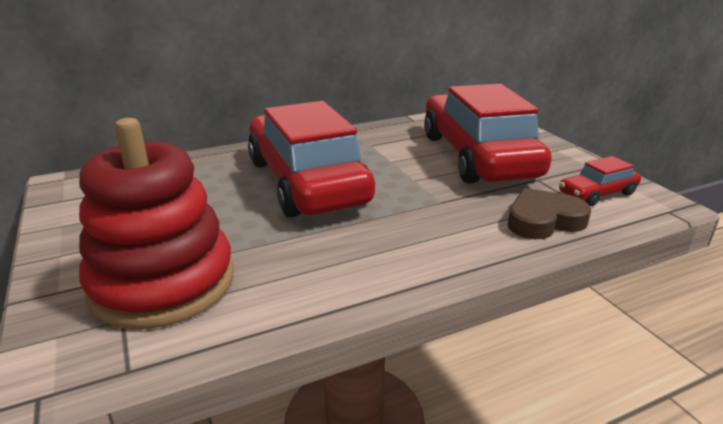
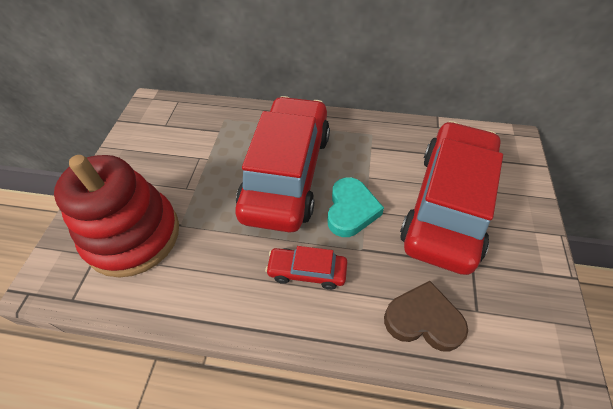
camera: 35 degrees right, 25 degrees up
red car [559,156,641,206] -> red car moved to [265,246,347,290]
none -> turquoise heart [327,177,384,237]

